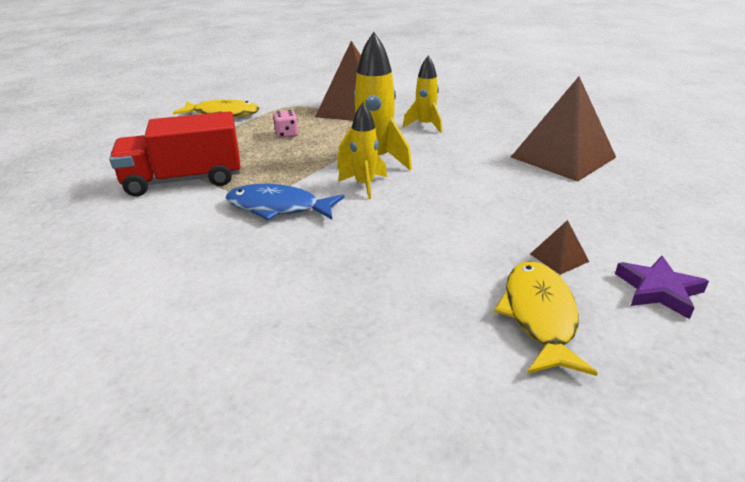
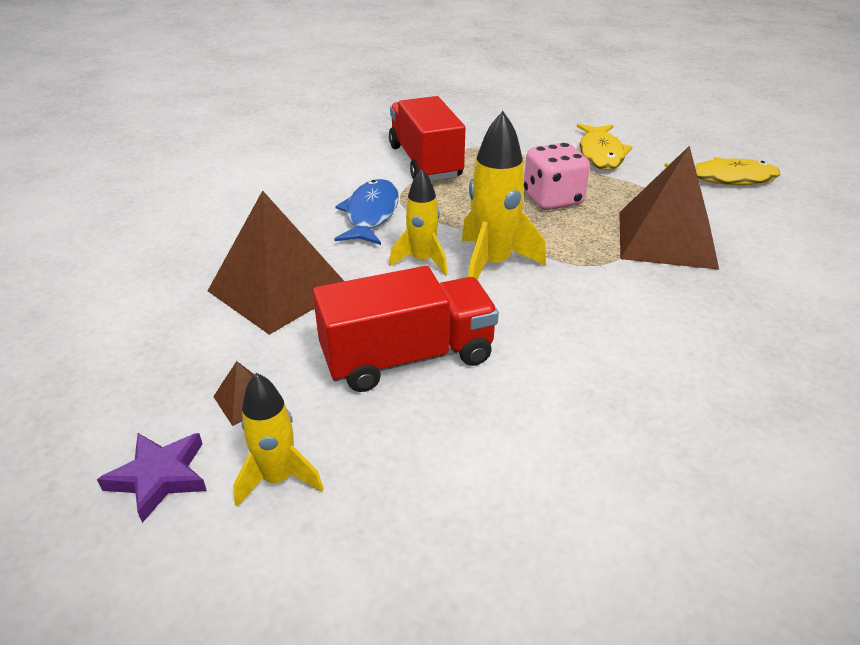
camera: 85 degrees right, 5 degrees up
pink dice [273,110,298,138] -> pink dice [524,143,590,210], size x1.83
yellow rocket [403,56,442,133] -> yellow rocket moved to [233,373,324,507]
yellow fish [494,261,598,376] -> yellow fish moved to [664,157,780,185]
brown pyramid [511,76,616,182] -> brown pyramid moved to [208,190,344,335]
none -> red truck [313,266,499,392]

